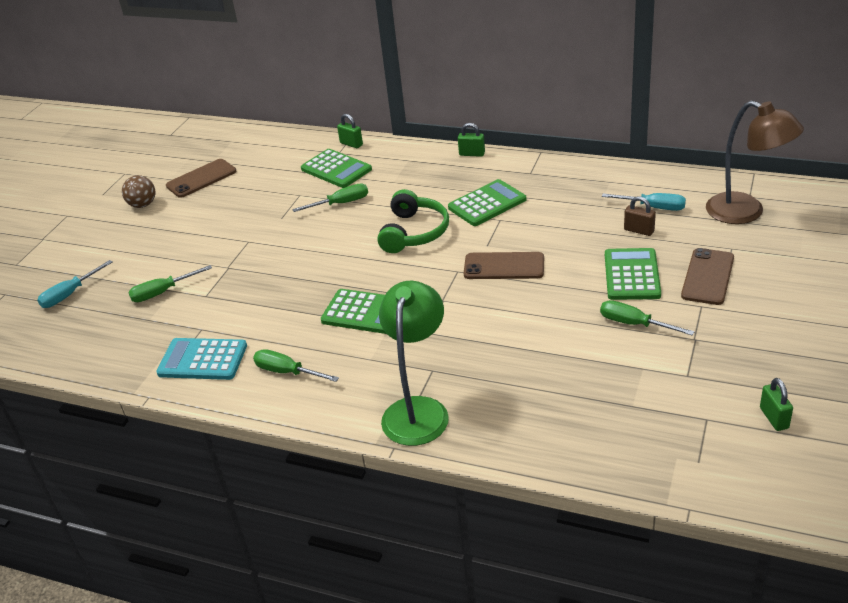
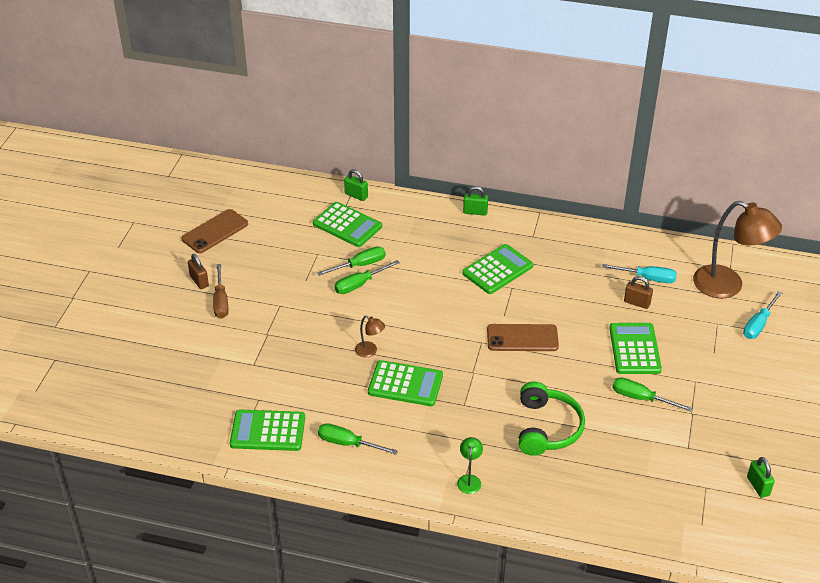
camera: 10 degrees left, 5 degrees up
turquoise screwdriver [37,260,113,308] -> turquoise screwdriver moved to [743,291,782,339]
brown ball [122,175,156,208] -> none
green screwdriver [128,265,212,302] -> green screwdriver moved to [334,260,400,294]
turquoise calculator [156,338,247,380] -> green calculator [230,409,305,451]
green headphones [377,189,449,253] -> green headphones moved to [518,382,585,456]
green lamp [379,281,449,446] -> green lamp [457,437,483,494], size x0.43
brown phone [681,248,734,305] -> none
none -> brown padlock [188,254,209,289]
none -> brown screwdriver [213,264,228,319]
none -> brown lamp [355,316,385,357]

